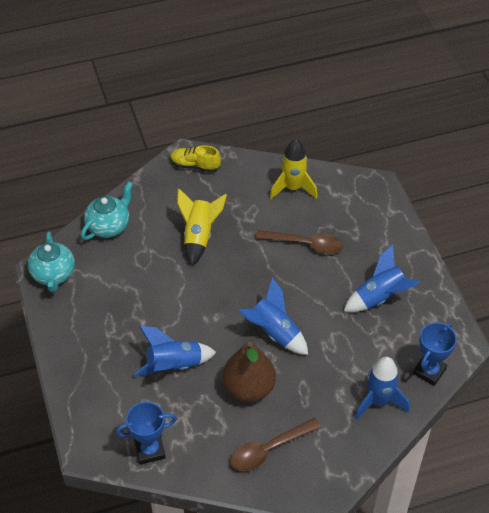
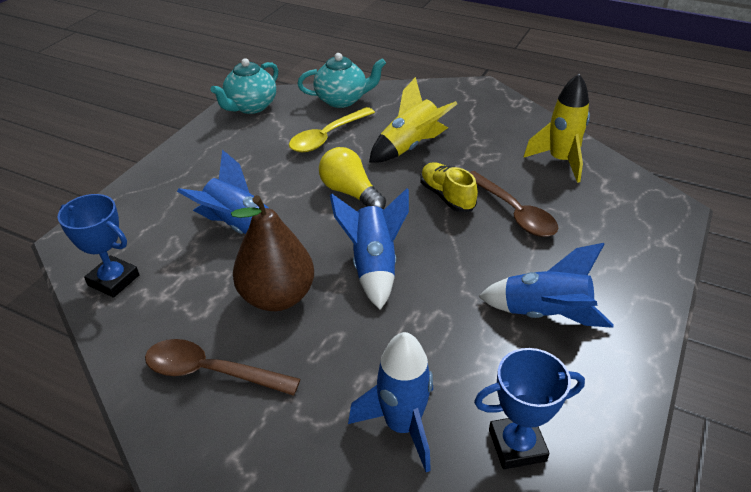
camera: 45 degrees right, 10 degrees down
yellow shoe [170,145,221,172] -> yellow shoe moved to [420,162,478,212]
none -> yellow spoon [289,107,375,152]
none -> yellow light bulb [319,147,386,209]

